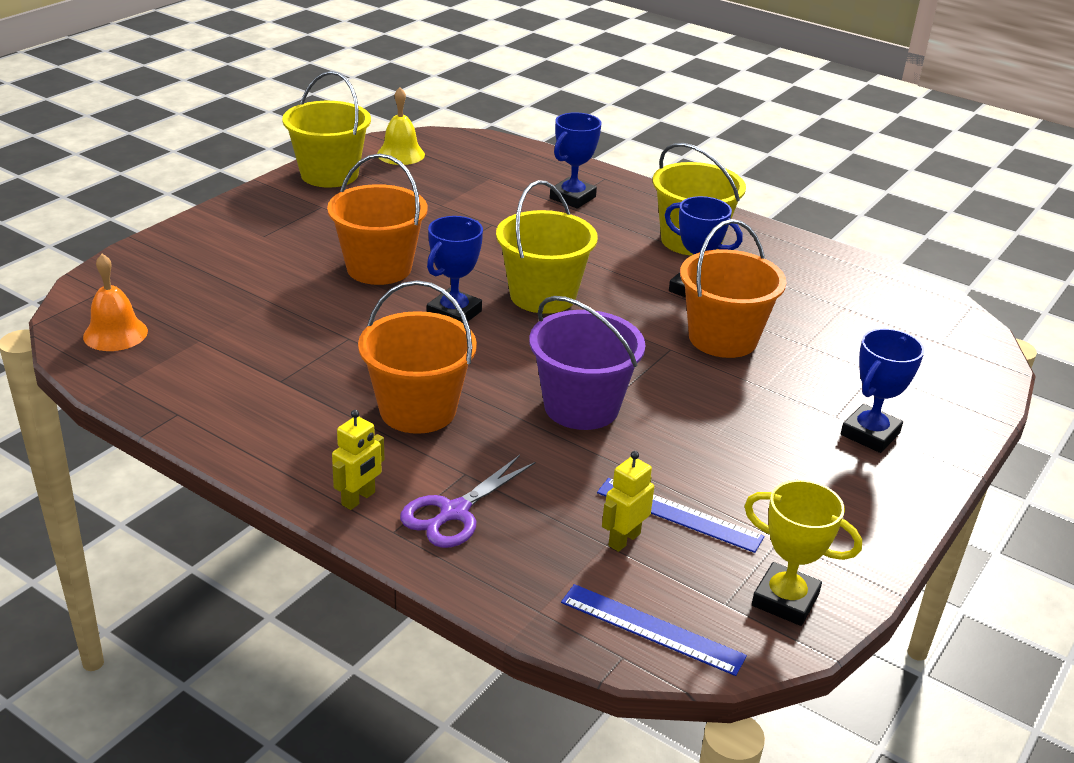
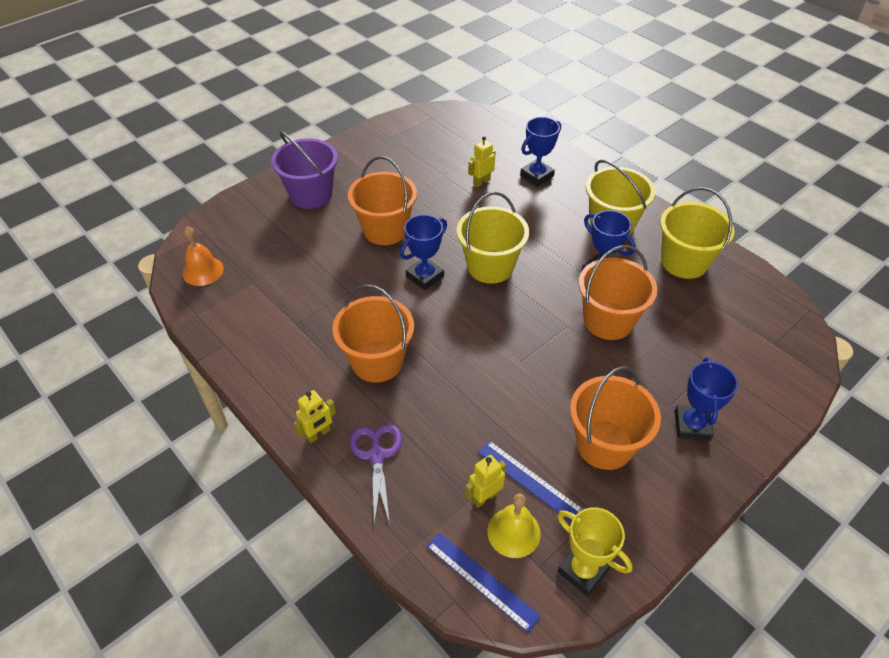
camera: 15 degrees right, 15 degrees up
yellow bucket [282,71,371,187] -> yellow bucket moved to [660,187,735,279]
yellow bell [377,87,425,165] -> yellow bell moved to [487,494,541,558]
purple scissors [400,455,536,548] -> purple scissors turned 120 degrees clockwise [350,424,402,524]
purple bucket [529,296,646,430] -> purple bucket moved to [271,131,338,209]
blue trophy [841,328,925,453] -> blue trophy turned 45 degrees counterclockwise [675,358,738,441]
none -> yellow robot [468,136,496,187]
none -> orange bucket [570,366,661,470]

